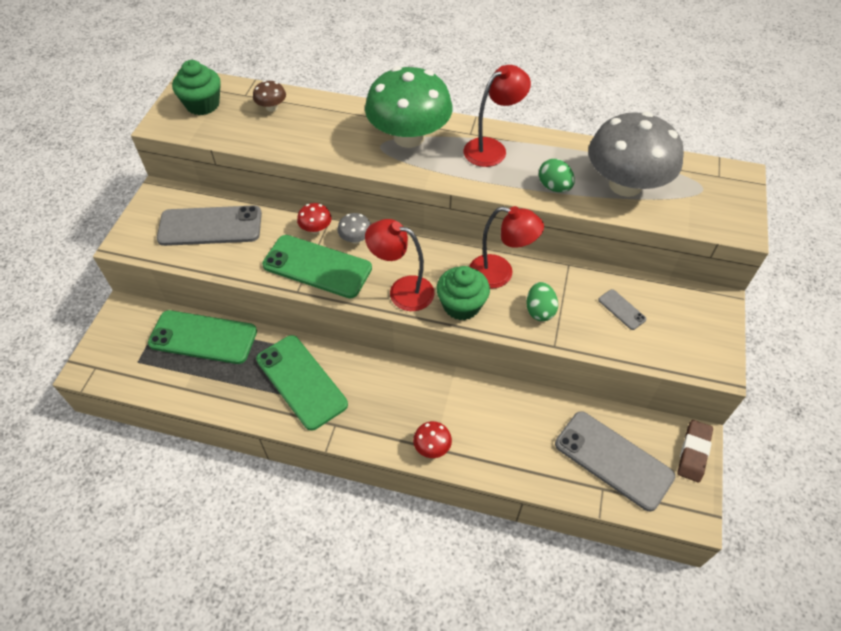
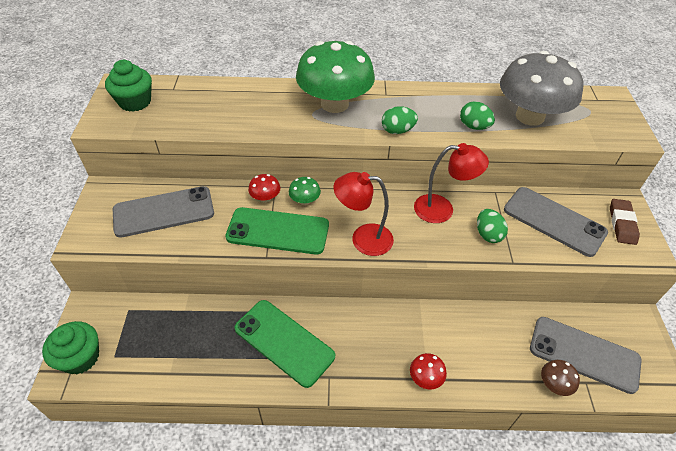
camera: 15 degrees left, 5 degrees down
green phone [148,310,257,364] -> none
brown mushroom [253,80,286,112] -> brown mushroom moved to [541,360,580,396]
grey mushroom [337,213,371,244] -> green mushroom [289,177,321,205]
green cupcake [436,266,490,320] -> green cupcake moved to [42,321,99,374]
red lamp [464,65,531,167] -> none
grey phone [598,289,646,330] -> grey phone [504,187,608,257], size x2.26
brown eraser [677,420,713,482] -> brown eraser moved to [610,199,640,245]
none -> green egg [382,106,418,134]

